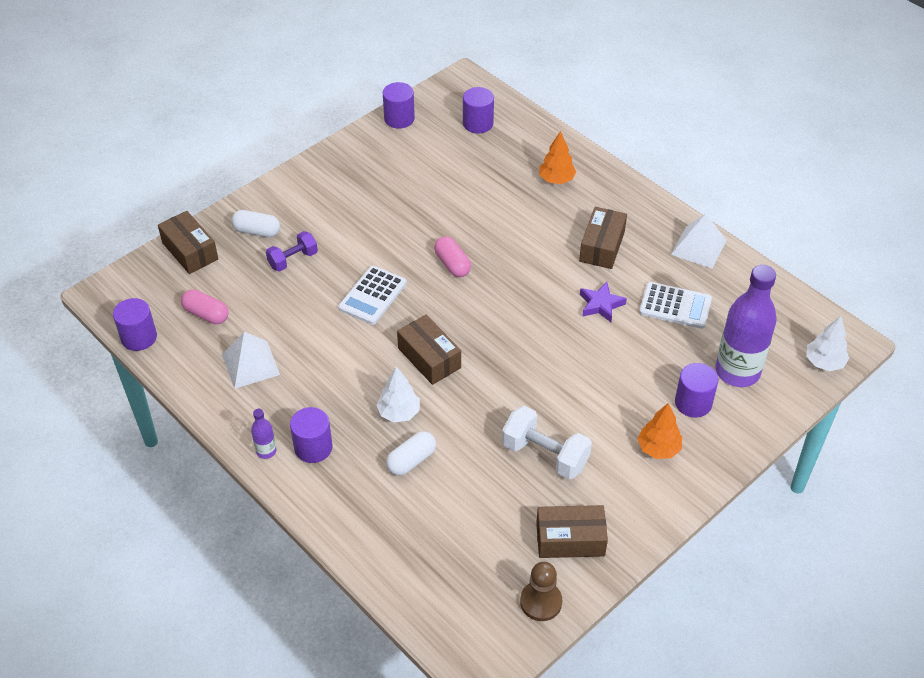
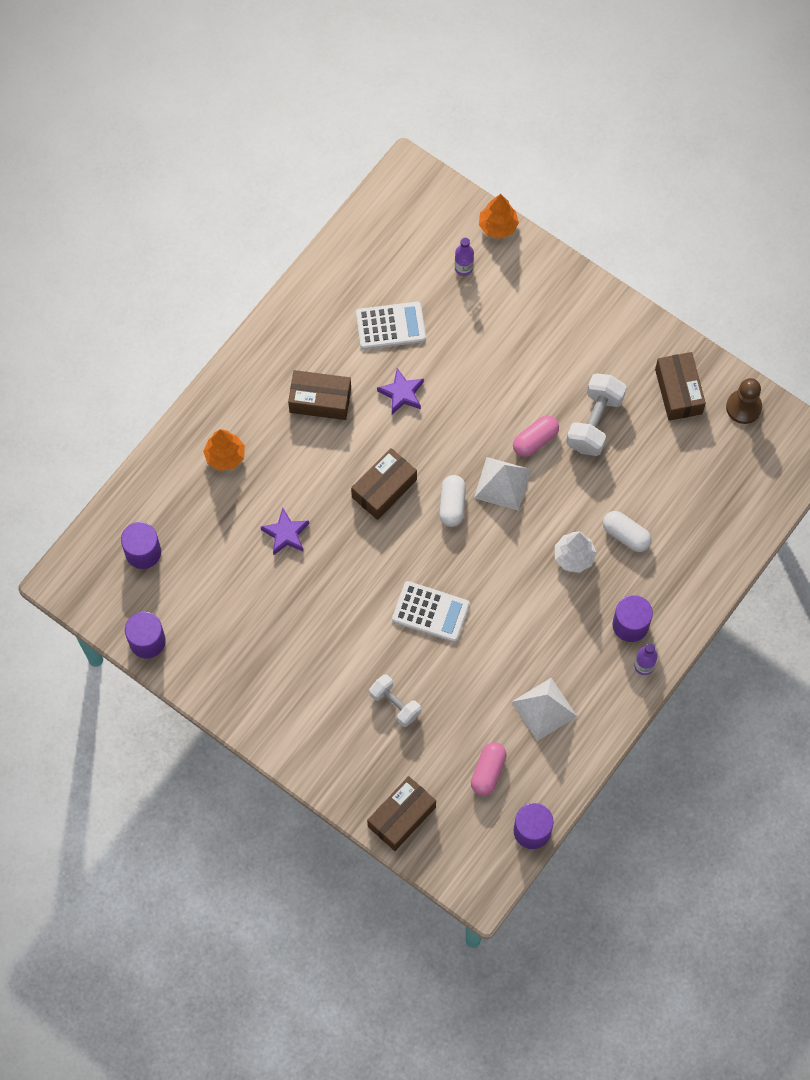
camera: 100 degrees left, 20 degrees up
white capsule [231,210,280,237] -> white capsule moved to [439,475,466,527]
purple dumbbell [266,231,318,272] -> white dumbbell [369,674,421,727]
brown box [397,315,461,385] -> brown box moved to [351,448,417,520]
pink capsule [434,236,471,277] -> pink capsule moved to [513,416,559,457]
orange tree [637,403,682,459] -> orange tree moved to [479,194,519,239]
white calculator [639,282,712,329] -> white calculator turned 75 degrees clockwise [356,302,426,350]
white pyramid [671,214,727,269] -> white pyramid moved to [474,457,531,511]
purple cylinder [675,363,718,418] -> none
purple bottle [716,265,777,387] -> purple bottle [455,238,474,276], size x0.43
white tree [806,316,849,371] -> none
none -> purple star [261,508,309,555]

